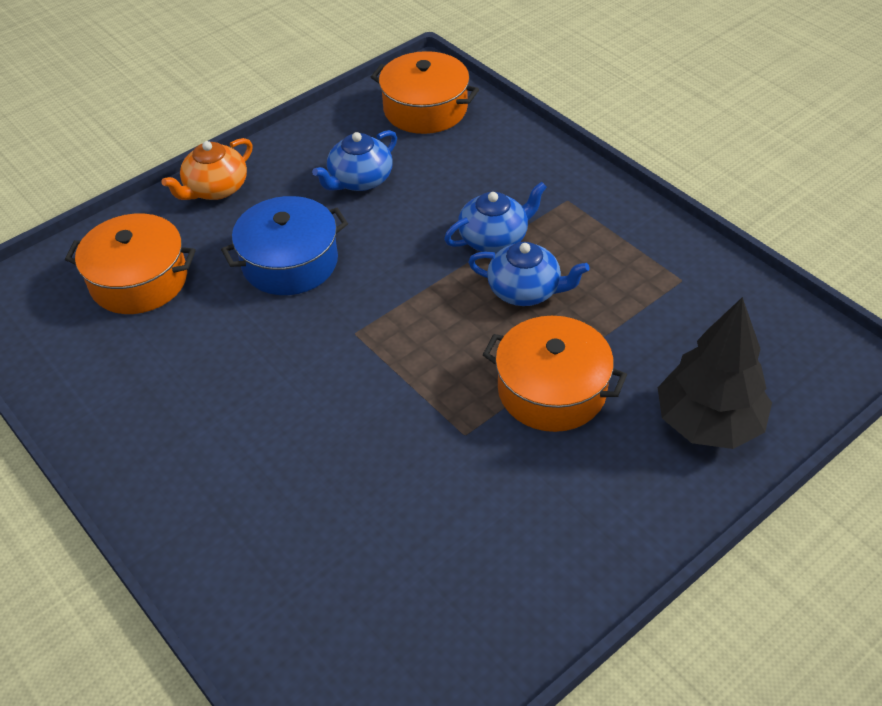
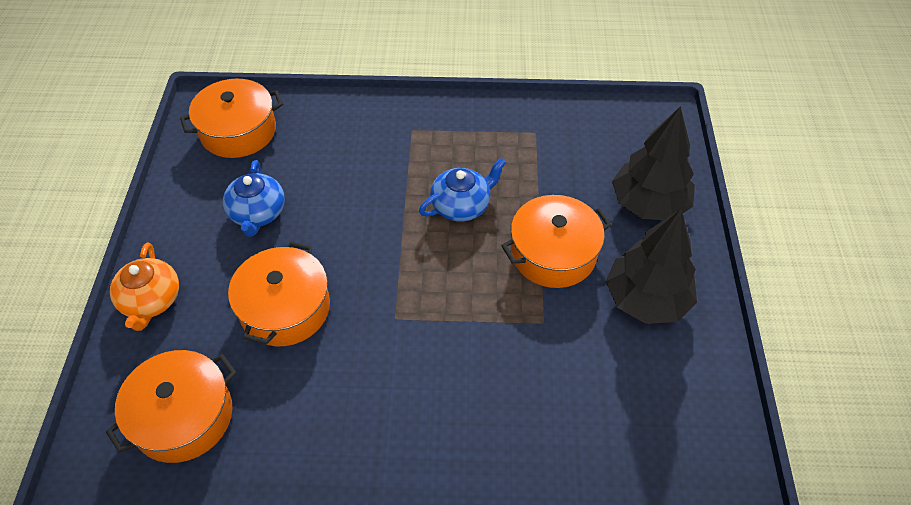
camera: 50 degrees left, 5 degrees up
blue pot [221,196,348,295] -> orange pot [228,242,330,346]
blue teapot [444,182,547,253] -> none
none -> black tree [606,209,697,324]

